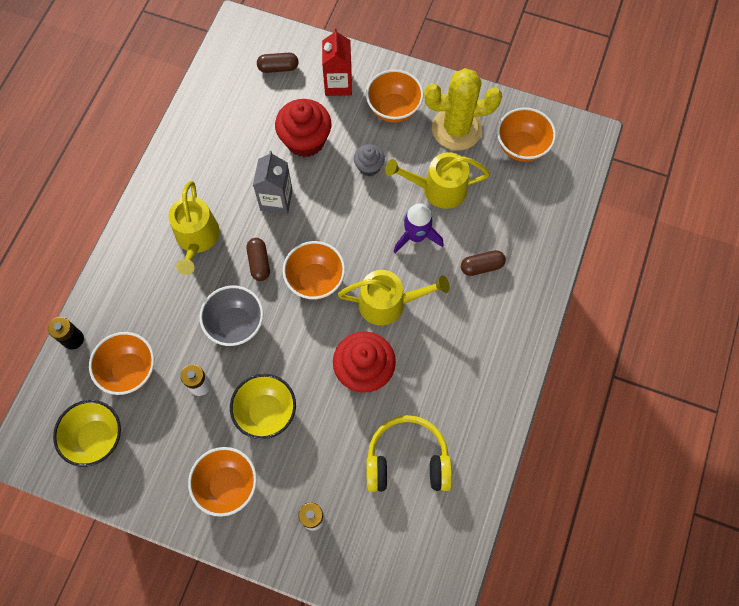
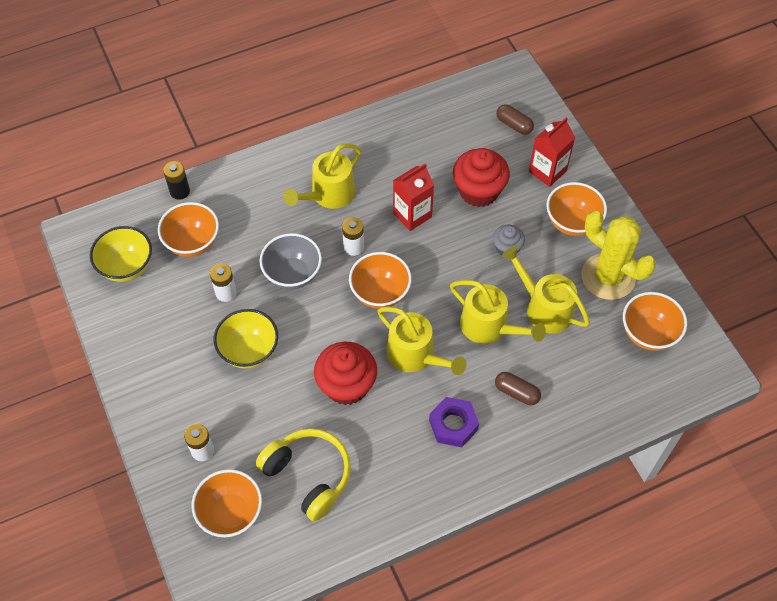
camera: 45 degrees right, 10 degrees down
orange bowl [188,447,257,517] -> orange bowl moved to [192,469,262,537]
brown capsule [247,238,270,281] -> white battery [342,217,364,256]
grey carton [253,151,293,214] -> red carton [393,163,434,231]
purple rocket [394,203,444,253] -> yellow watering can [450,280,546,344]
none -> purple nut [429,397,479,447]

